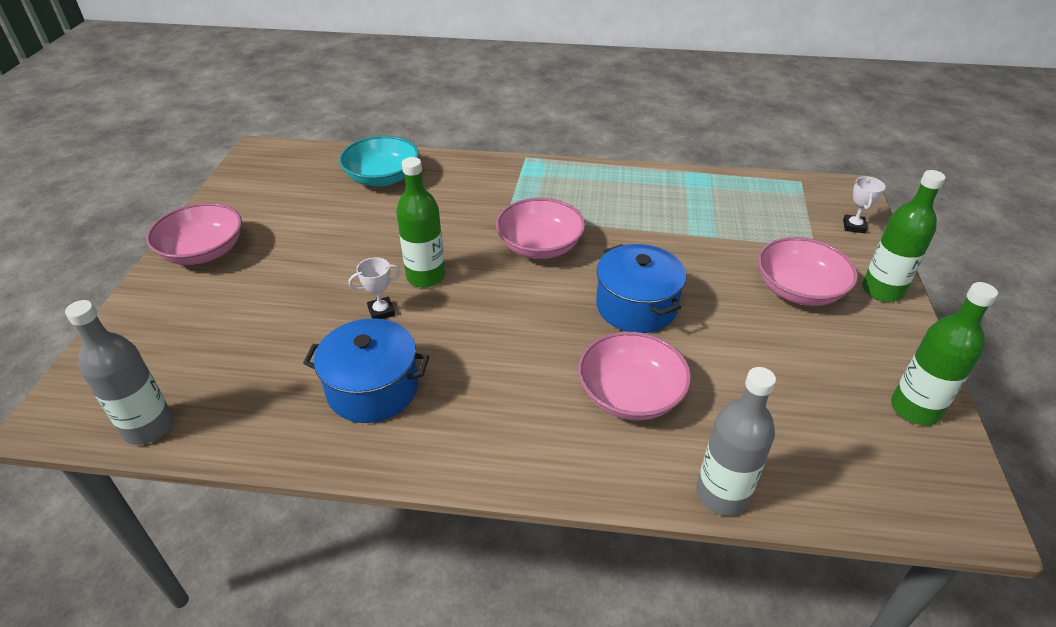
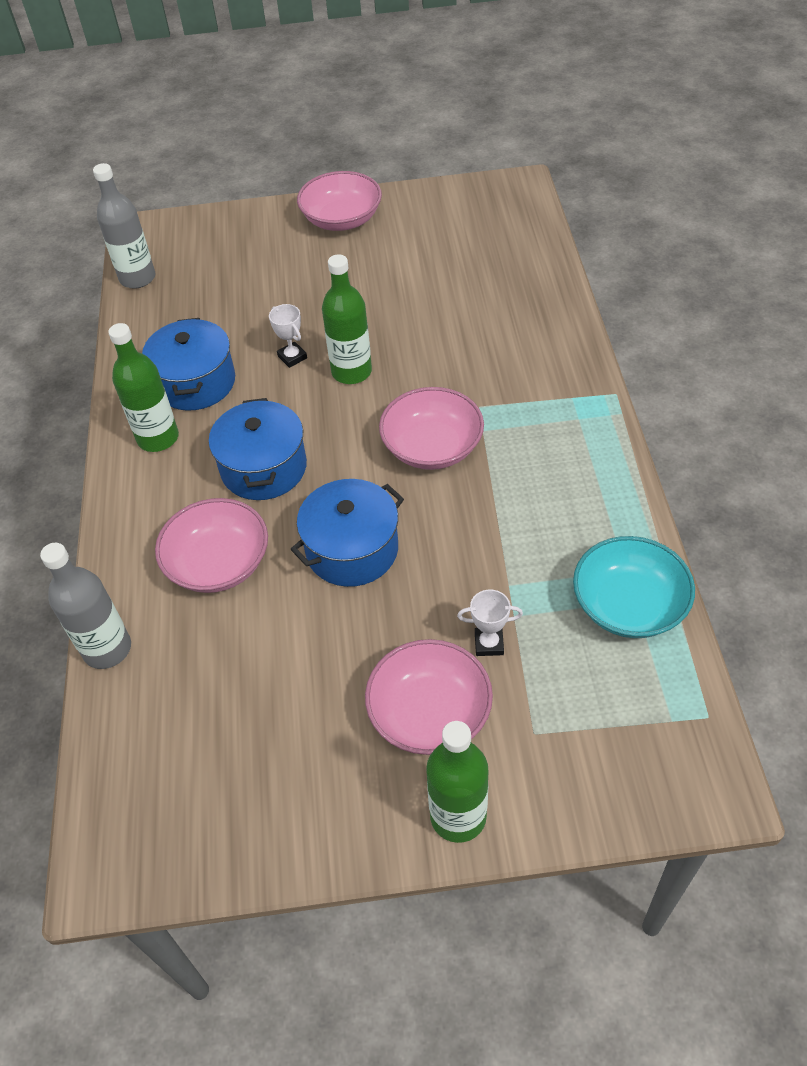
camera: 80 degrees right, 10 degrees up
turquoise bowl [339,136,419,187] -> turquoise bowl moved to [573,536,695,638]
white trophy [843,176,886,233] -> white trophy moved to [457,589,523,656]
green bottle [891,282,998,425] -> green bottle moved to [108,323,179,452]
none -> blue pot [209,398,307,500]

